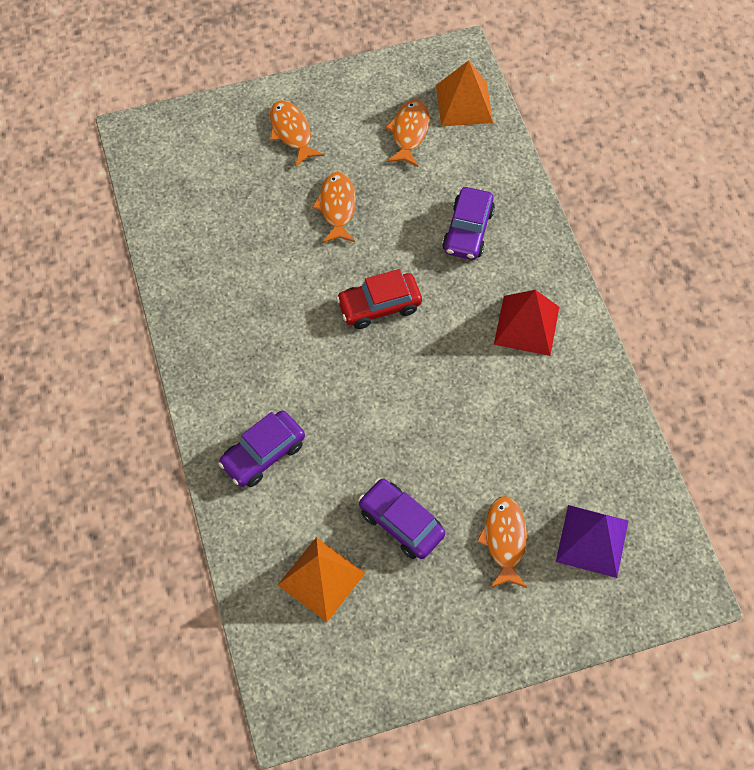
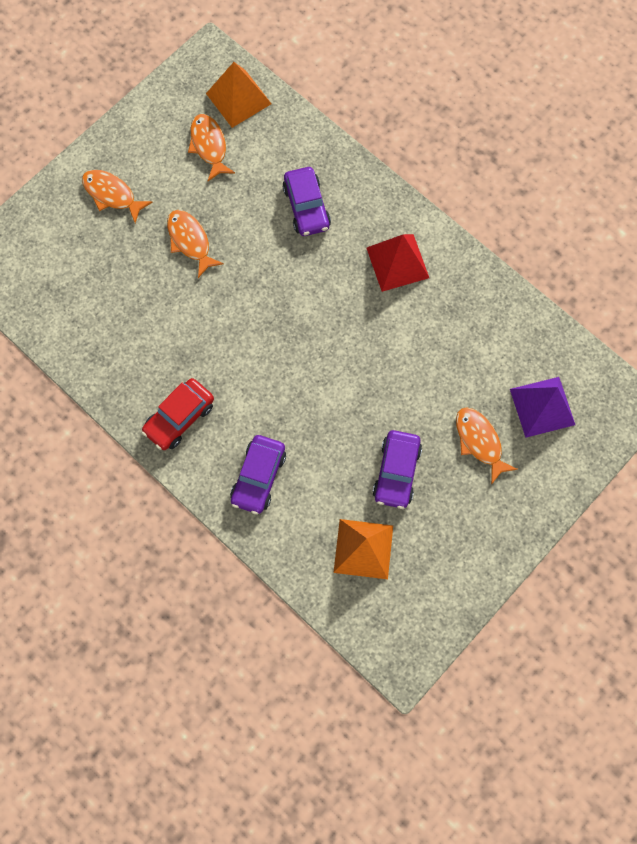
camera: 30 degrees left, 10 degrees up
red car [336,269,422,329] -> red car moved to [141,378,214,450]
purple car [358,478,445,559] -> purple car turned 90 degrees counterclockwise [373,430,422,509]

